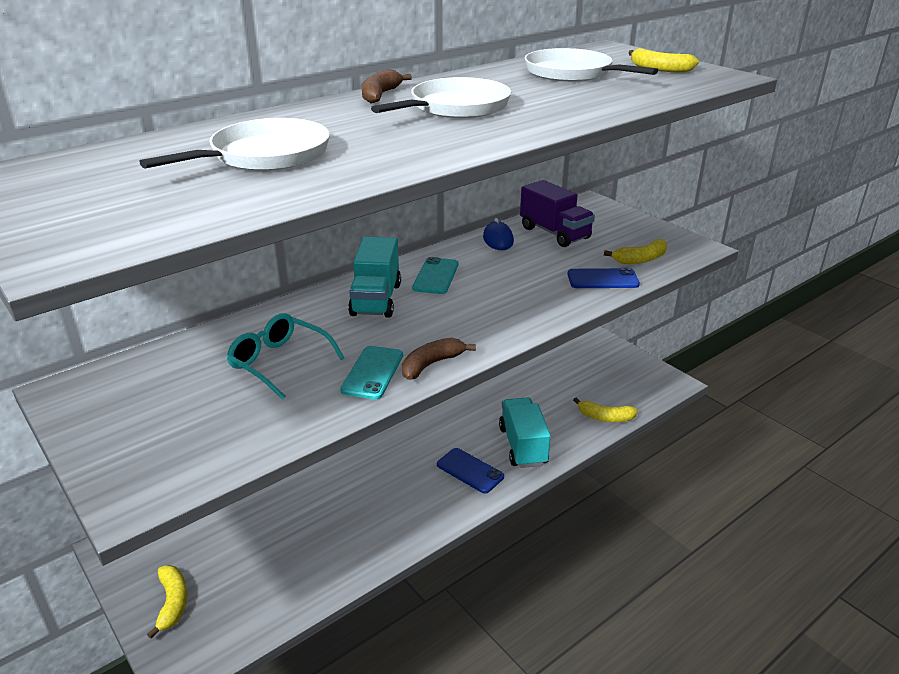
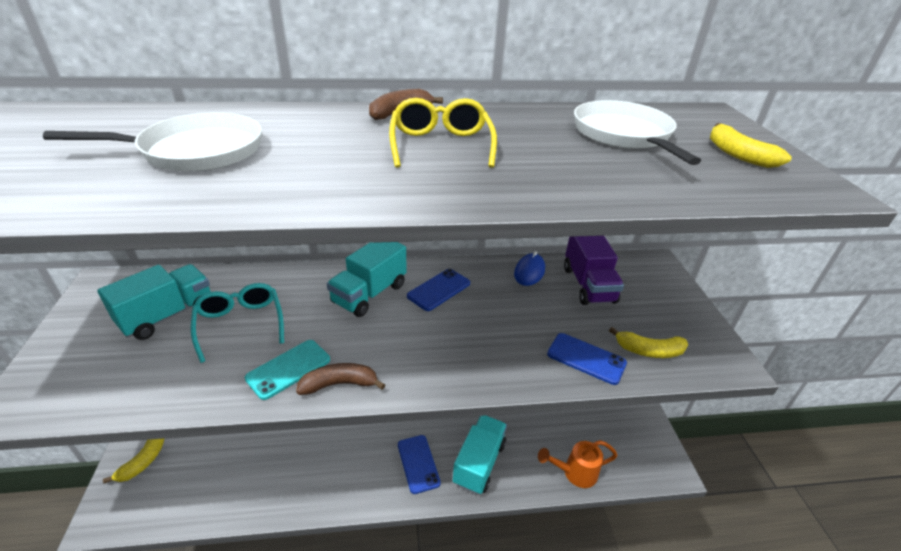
camera: 30 degrees right, 5 degrees up
white pan [371,77,511,118] -> yellow glasses [389,98,497,168]
turquoise phone [412,257,458,294] -> blue phone [407,269,470,311]
yellow banana [573,398,638,422] -> orange watering can [538,440,617,488]
none -> turquoise truck [97,264,211,340]

